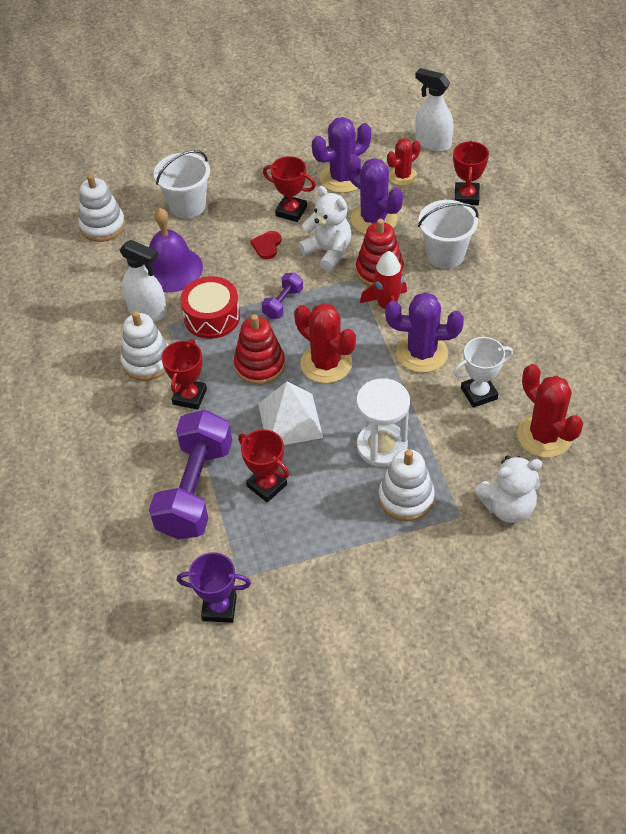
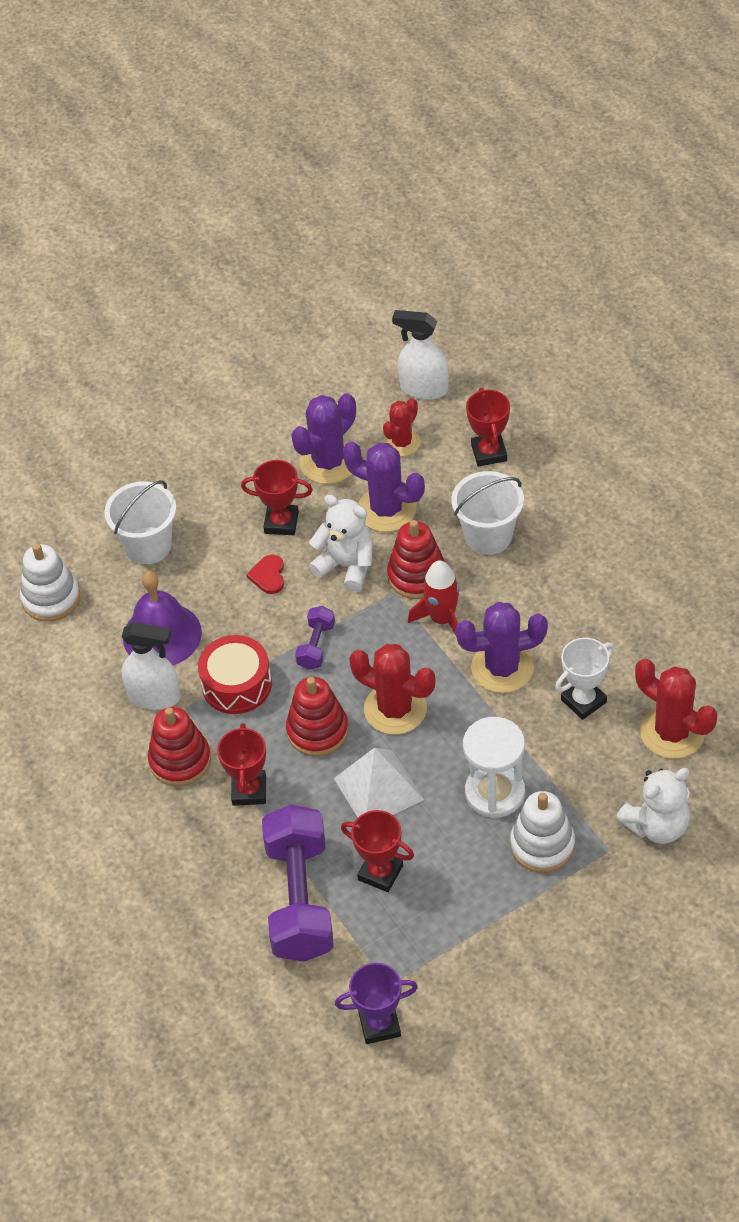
camera: 15 degrees left, 0 degrees up
white stacking toy [120,311,168,381] -> red stacking toy [148,707,211,787]

